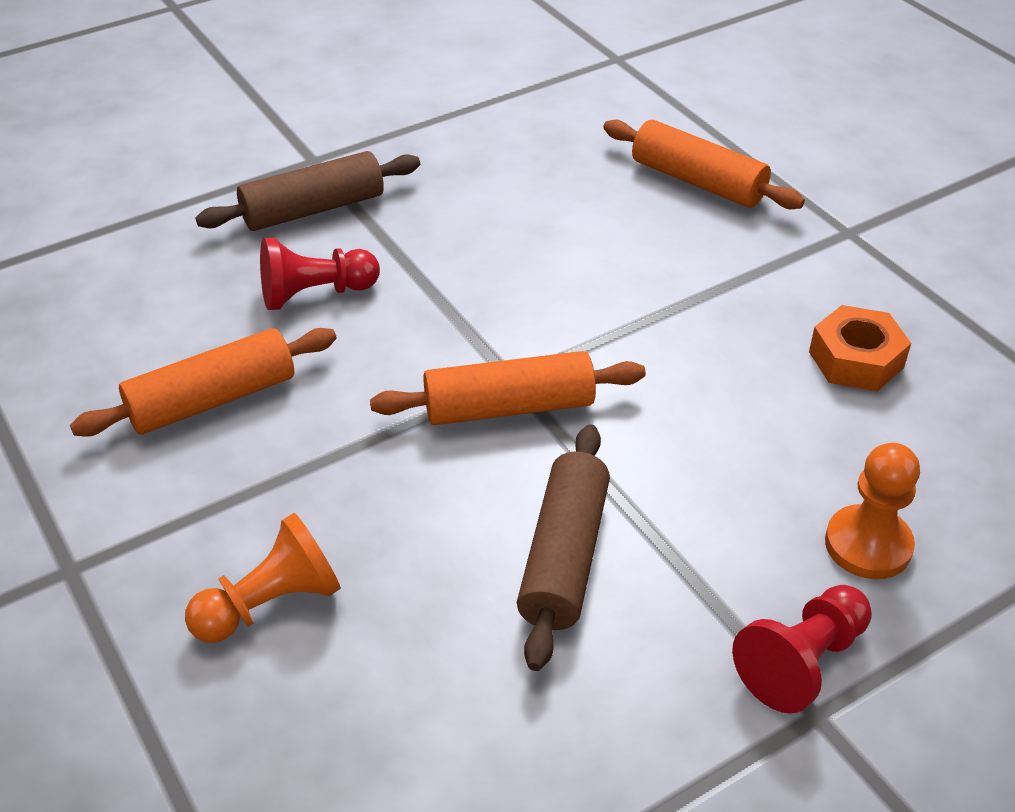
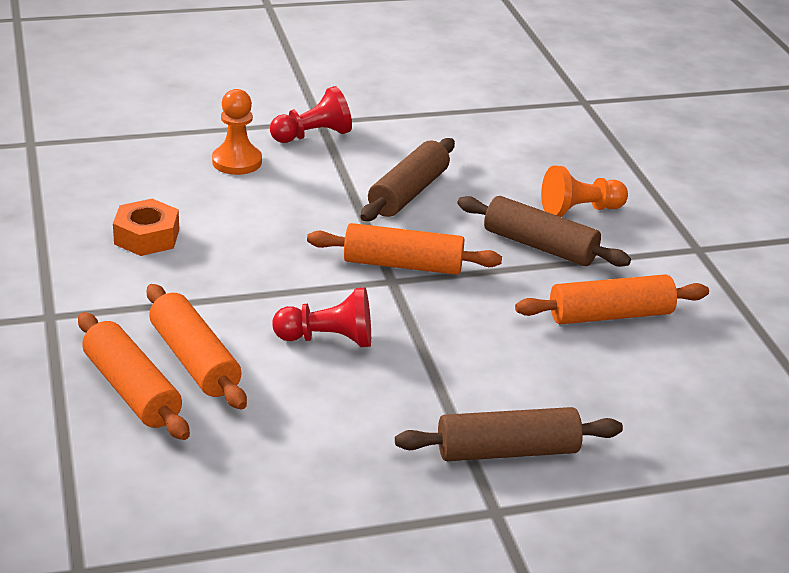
camera: 165 degrees left, 10 degrees down
red pawn [260,238,380,310] -> red pawn moved to [272,287,371,347]
none -> orange rolling pin [147,284,247,410]
none -> brown rolling pin [457,196,631,267]

